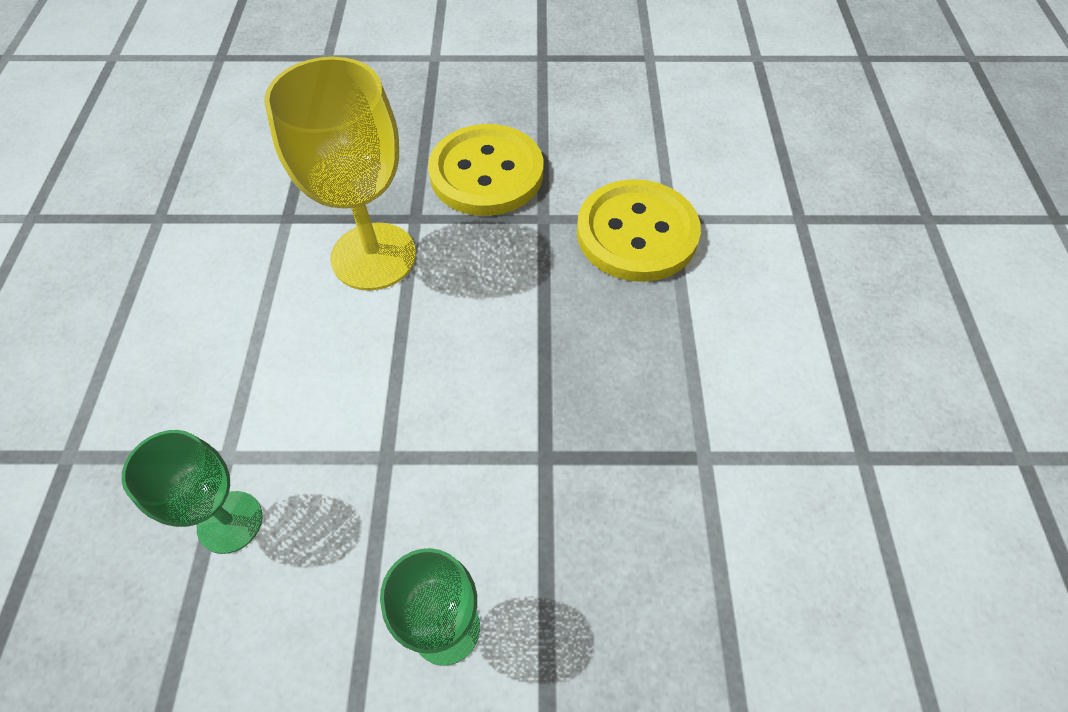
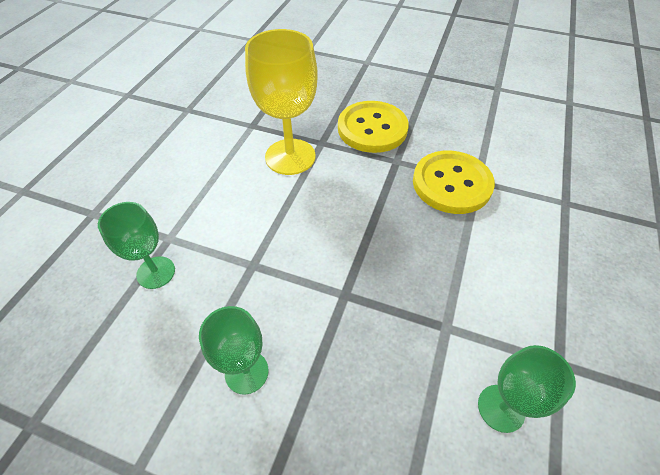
camera: 20 degrees right, 5 degrees down
none -> green goblet [478,345,576,433]

